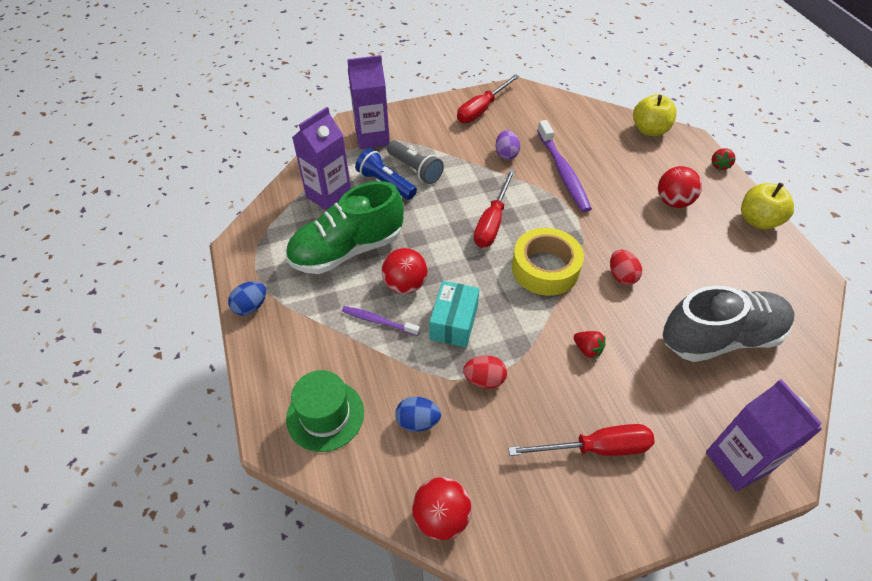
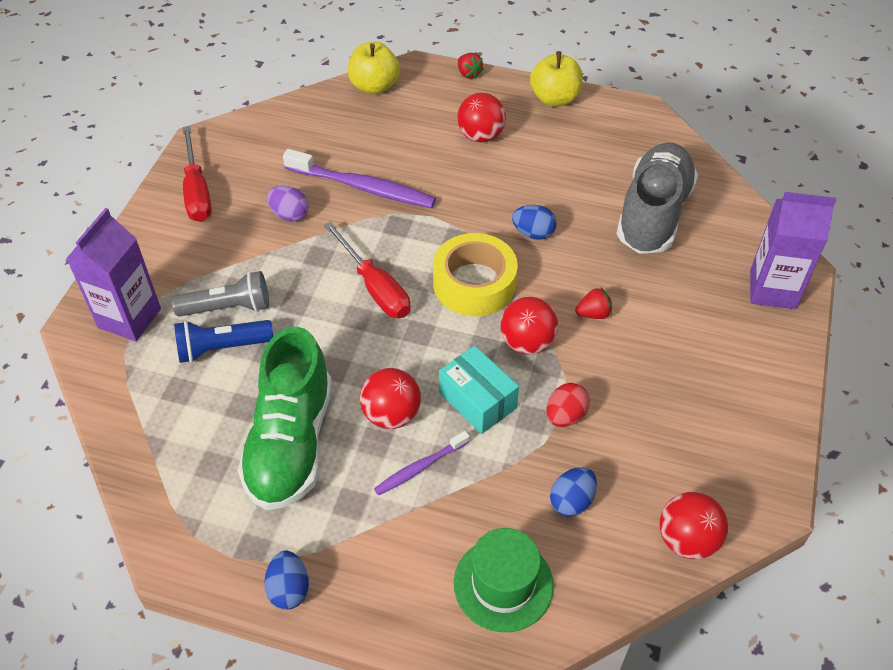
camera: 55 degrees left, 0 degrees up
purple carton [292,107,351,210] -> none
red screwdriver [508,424,655,456] -> none
red egg [610,250,642,285] -> blue egg [512,205,557,240]
none -> red ball [500,297,558,354]

